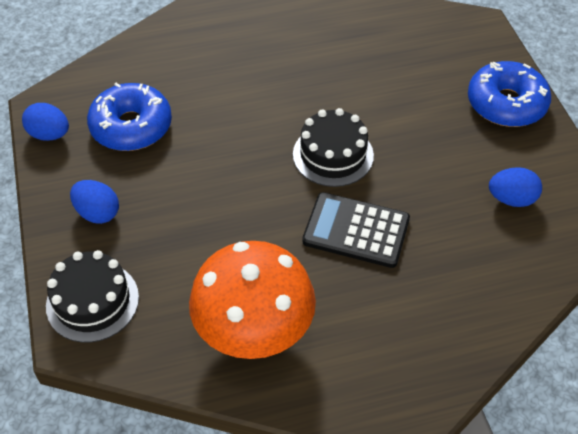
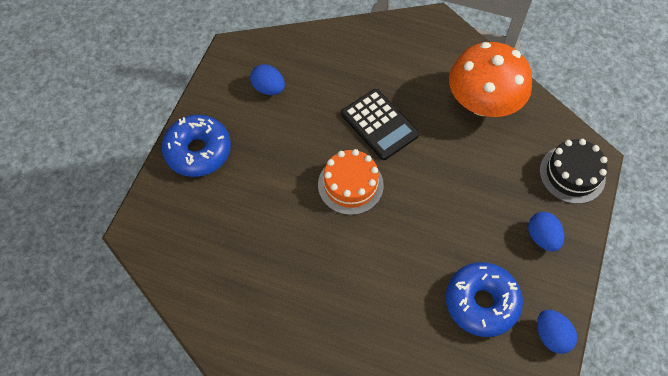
camera: 145 degrees left, 10 degrees up
black cake [293,108,374,187] -> orange cake [318,149,384,215]

